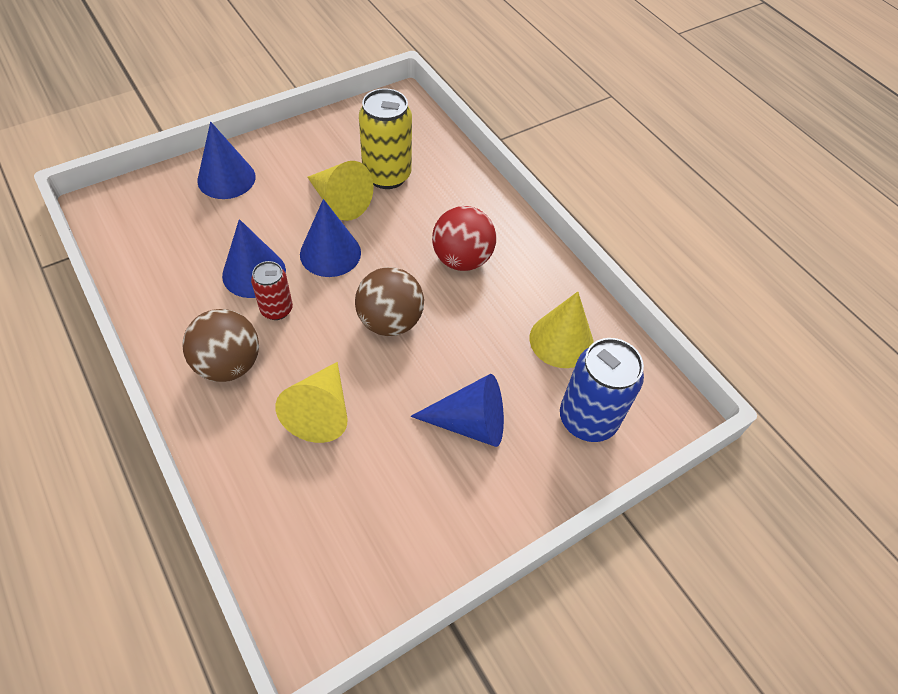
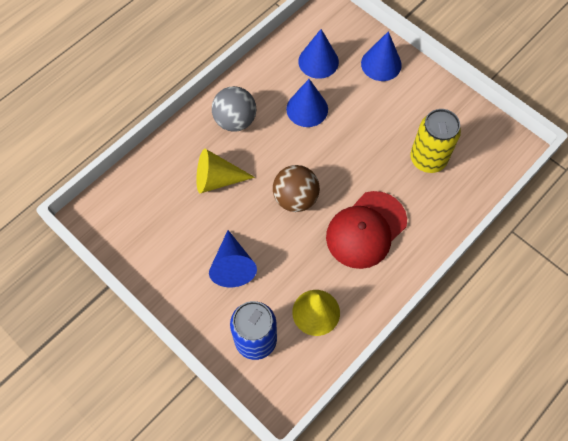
camera: 80 degrees right, 10 degrees up
brown ball [182,309,259,382] -> grey ball [212,86,256,132]
red can [251,261,293,320] -> none
blue cone [300,199,361,277] -> blue cone moved to [298,29,339,79]
yellow cone [307,161,374,221] -> none
red ball [432,206,496,271] -> red cap [326,191,407,269]

